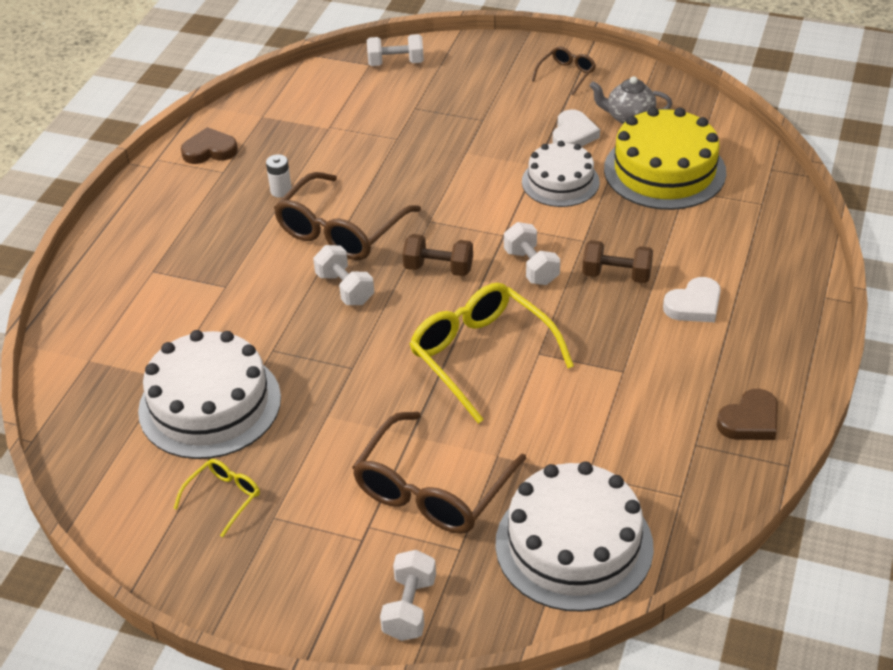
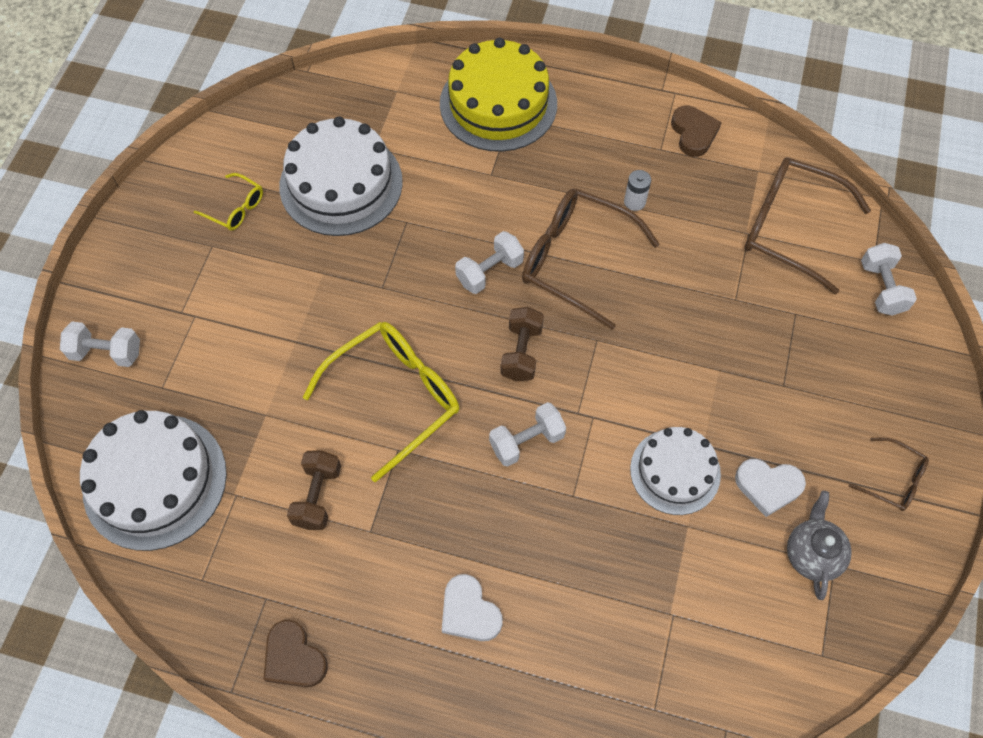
camera: 85 degrees right, 20 degrees up
brown glasses [352,412,527,534] -> brown glasses moved to [744,157,871,294]
brown dumbbell [582,240,653,283] -> brown dumbbell moved to [287,450,341,530]
yellow cake [604,107,726,210] -> yellow cake moved to [440,38,557,152]

